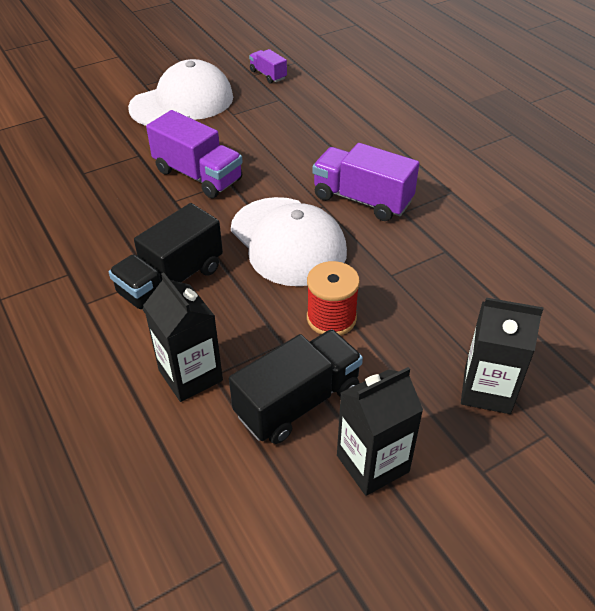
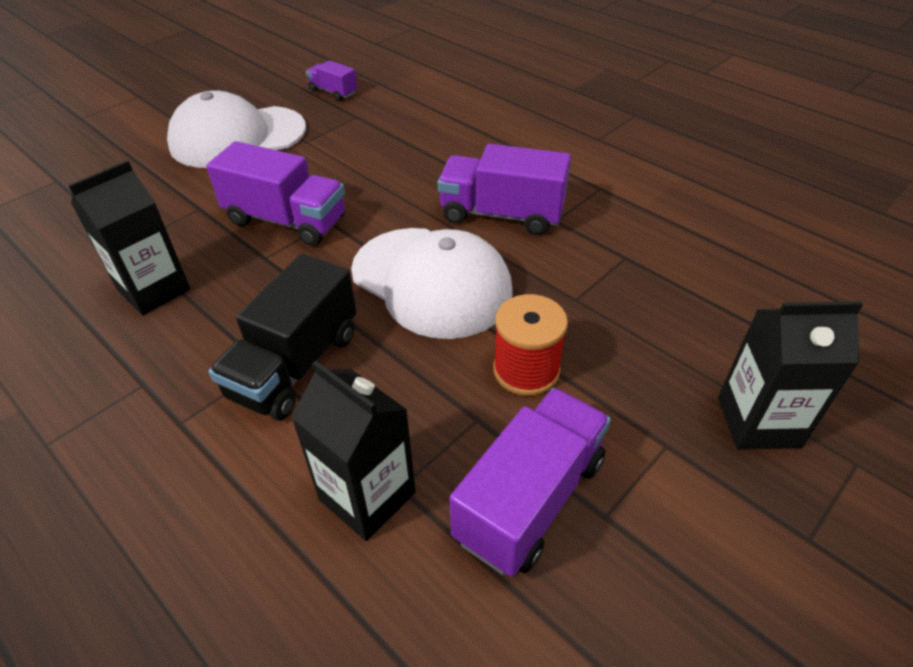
camera: 15 degrees left, 0 degrees up
white cap [128,59,233,126] -> white cap turned 150 degrees counterclockwise [167,91,306,168]
black truck [229,329,363,444] -> purple truck [449,388,611,577]
black carton [337,367,423,496] -> black carton moved to [68,160,190,315]

